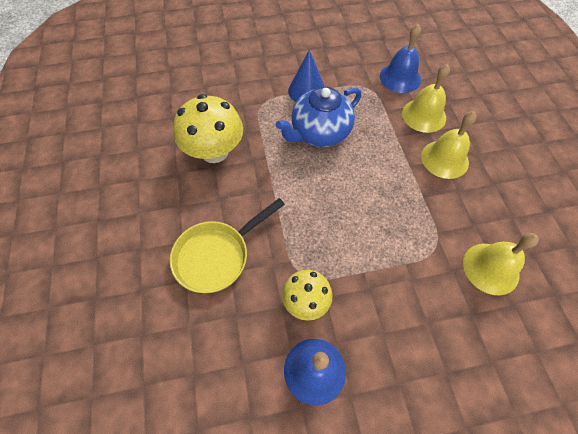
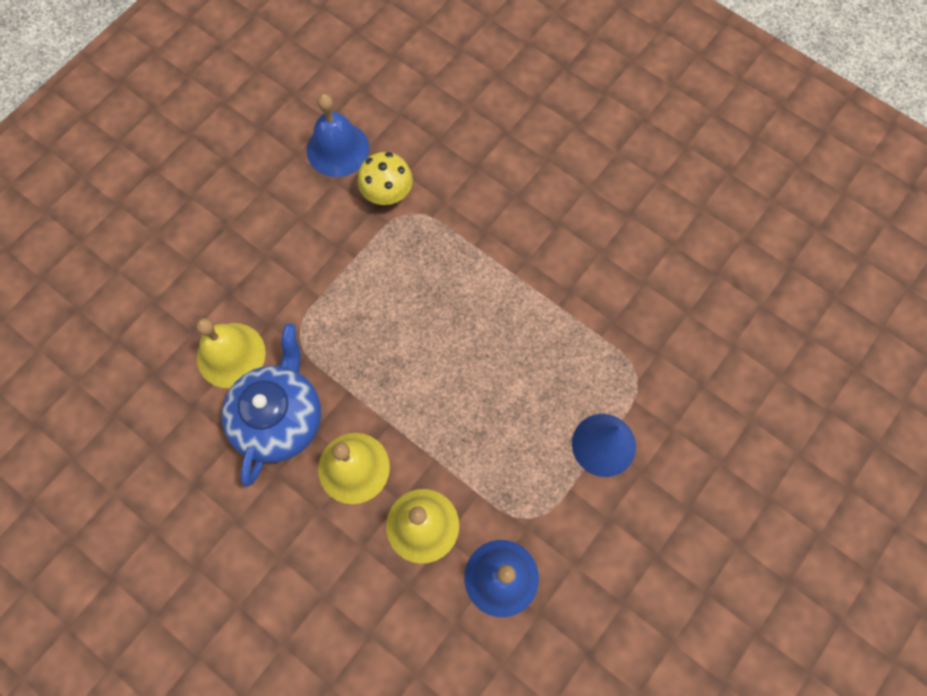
camera: 140 degrees right, 10 degrees up
yellow pan [170,198,285,293] -> none
yellow mushroom [174,94,243,163] -> none
blue teapot [275,87,361,147] -> blue teapot moved to [222,323,321,487]

